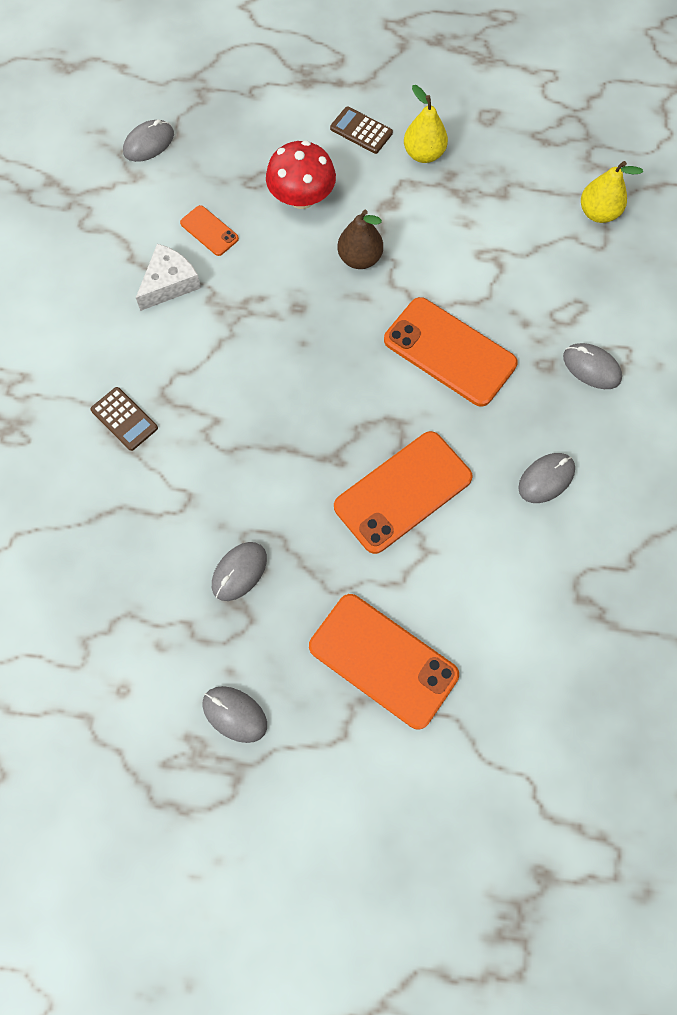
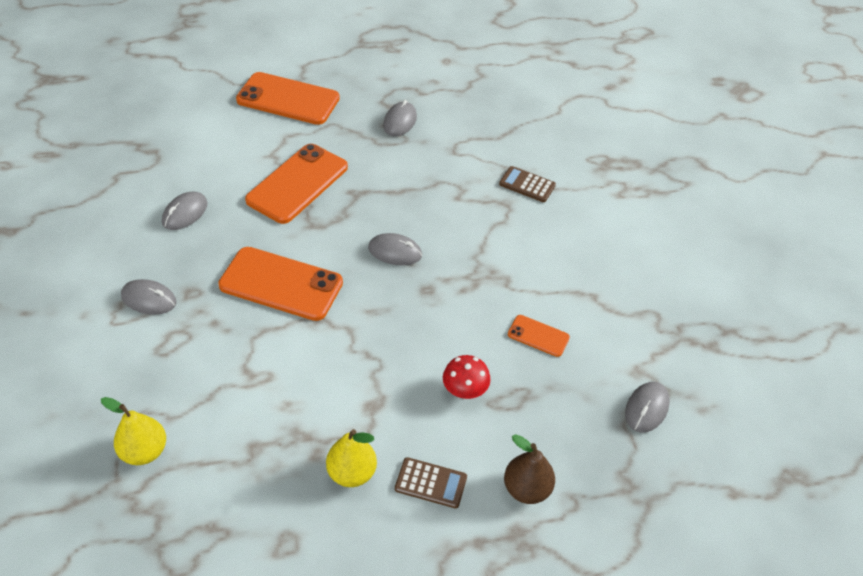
camera: 160 degrees right, 20 degrees down
white cheese [136,244,201,311] -> none
grey mouse [202,686,267,743] -> grey mouse moved to [368,233,422,266]
red mushroom [266,140,336,209] -> red mushroom [443,355,491,399], size x0.65
brown pear [338,210,383,269] -> brown pear moved to [504,434,555,504]

